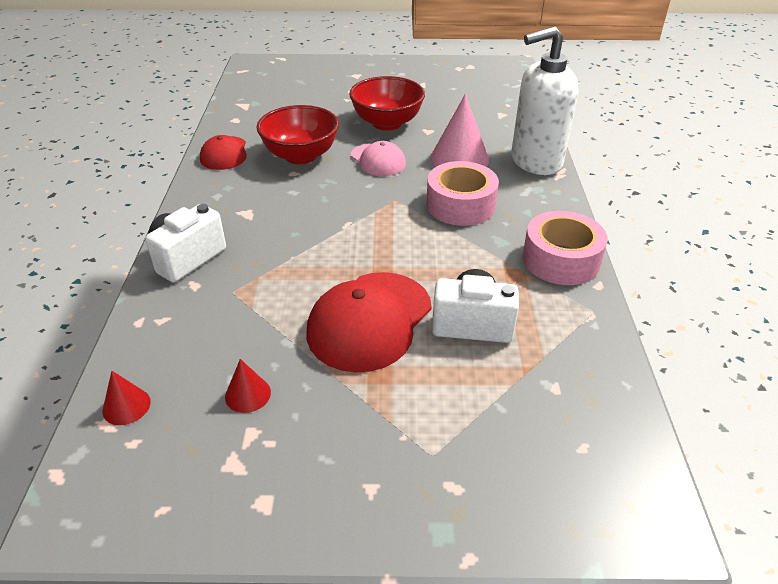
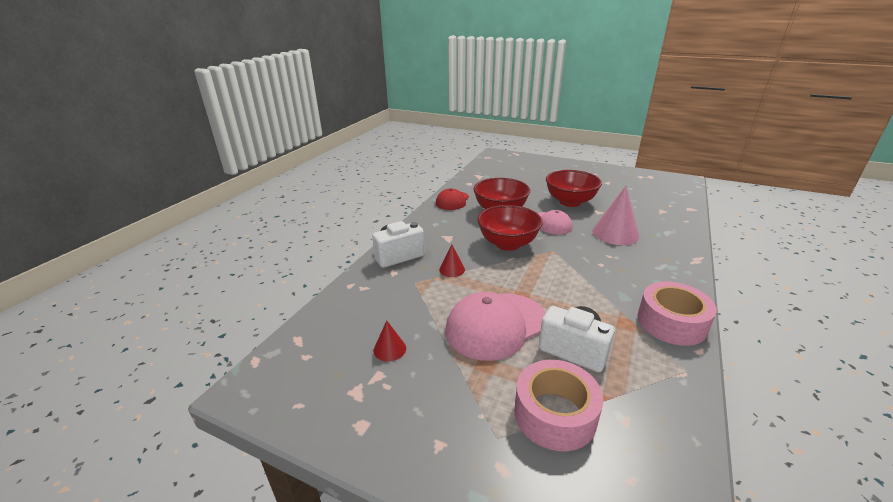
camera: 25 degrees right, 10 degrees down
red cone [103,371,151,425] -> red cone moved to [439,245,465,277]
red cap [307,272,432,372] -> pink cap [445,292,546,361]
pink tape [426,161,499,226] -> pink tape moved to [514,360,603,451]
white soap dispenser [511,26,579,175] -> none
none -> red bowl [477,205,543,251]

